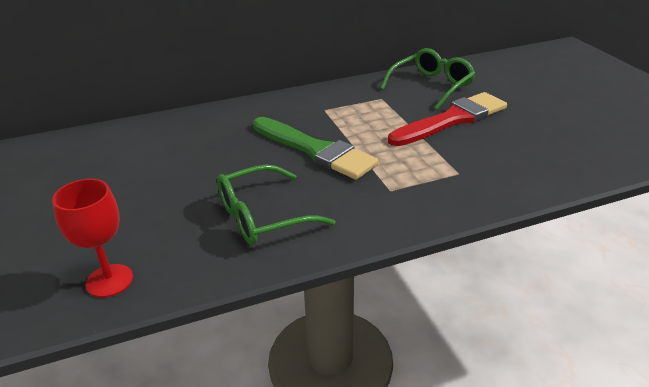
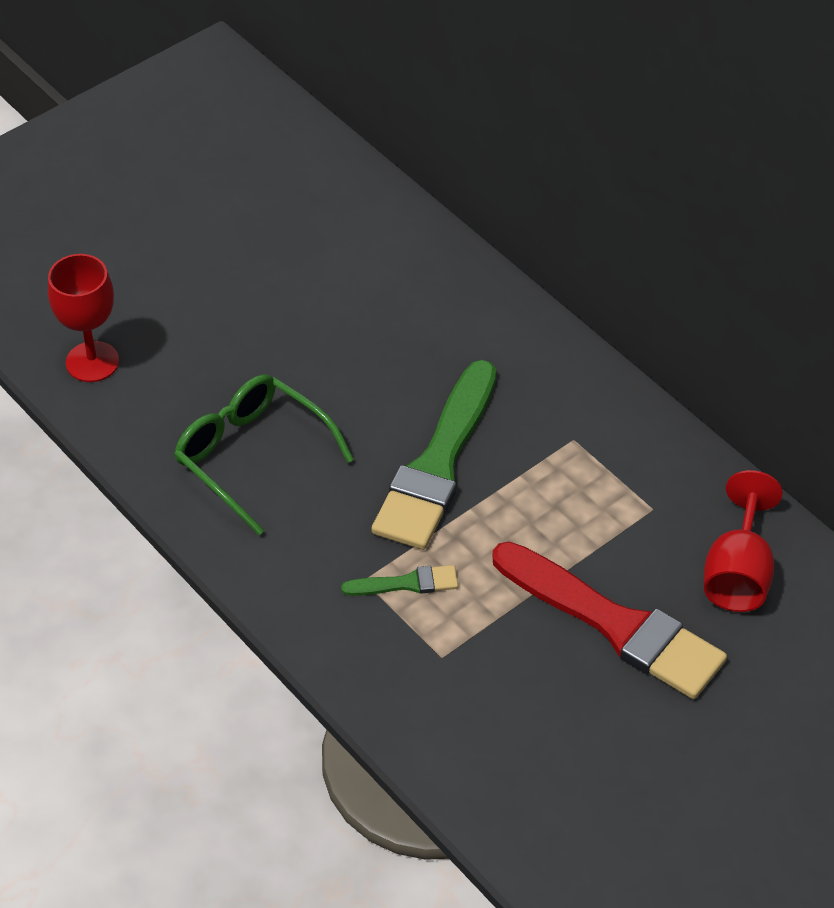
camera: 70 degrees right, 15 degrees up
green glasses [380,48,475,110] -> red goblet [704,470,783,612]
none -> green brush [341,565,458,596]

